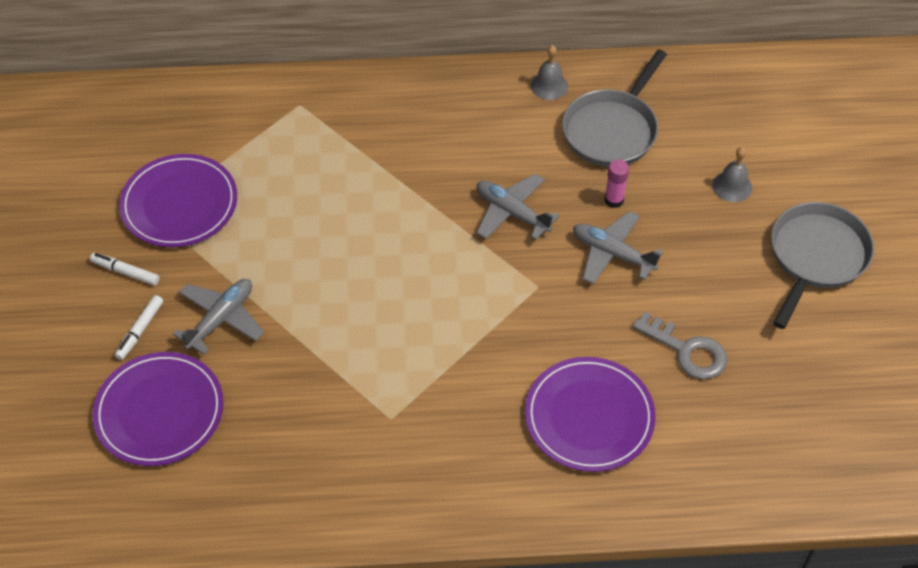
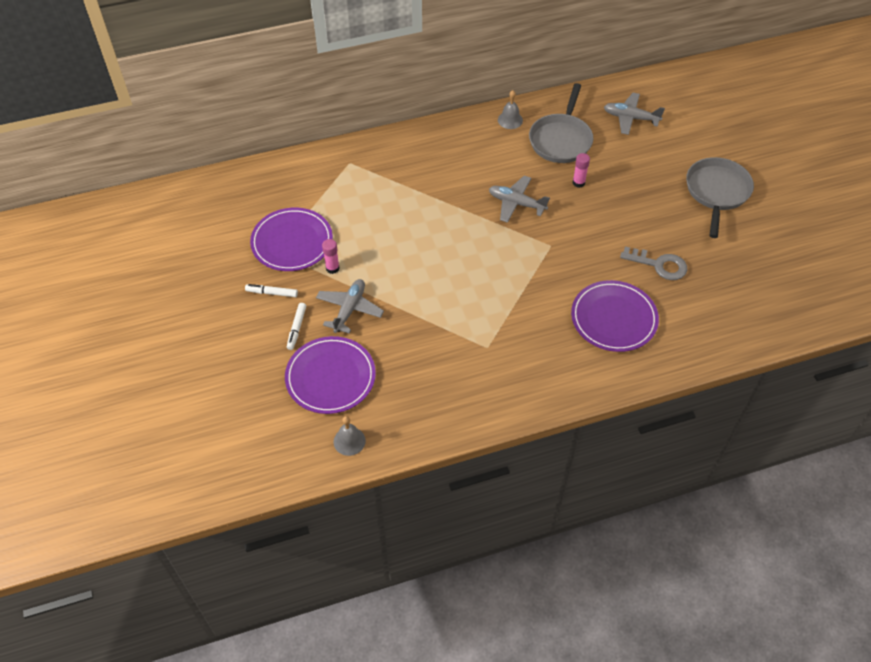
camera: 15 degrees left, 0 degrees up
grey plane [573,211,663,284] -> grey plane moved to [604,93,665,135]
grey bell [713,147,752,202] -> grey bell moved to [334,416,366,456]
none -> pink glue stick [322,239,340,274]

